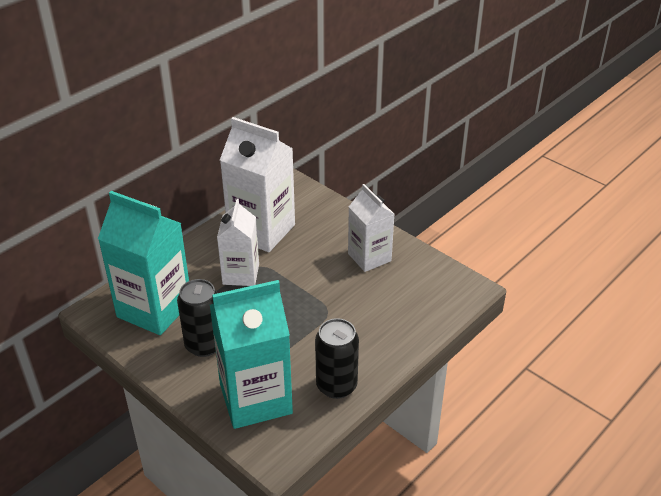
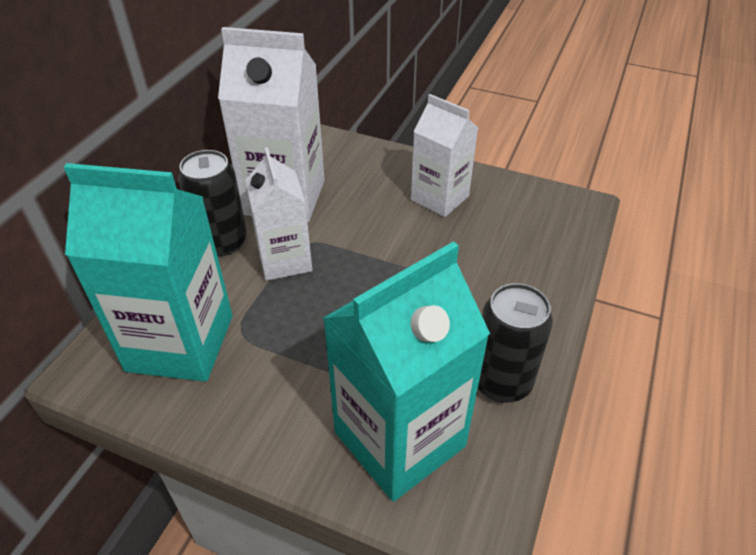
camera: 20 degrees left, 5 degrees up
black can [177,279,218,357] -> black can moved to [178,150,247,256]

